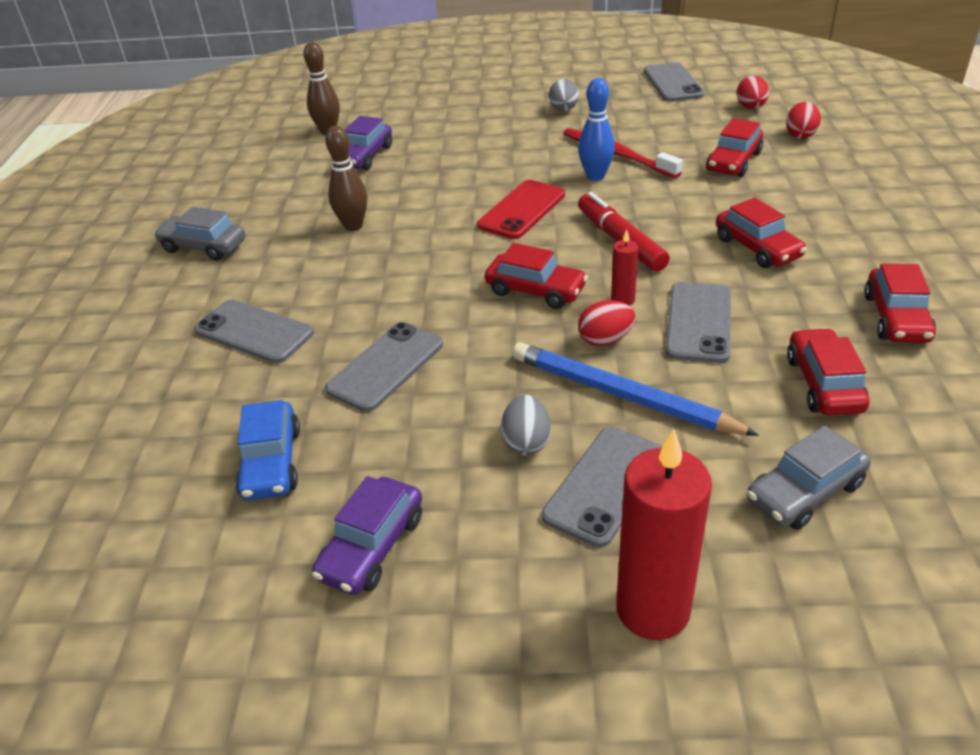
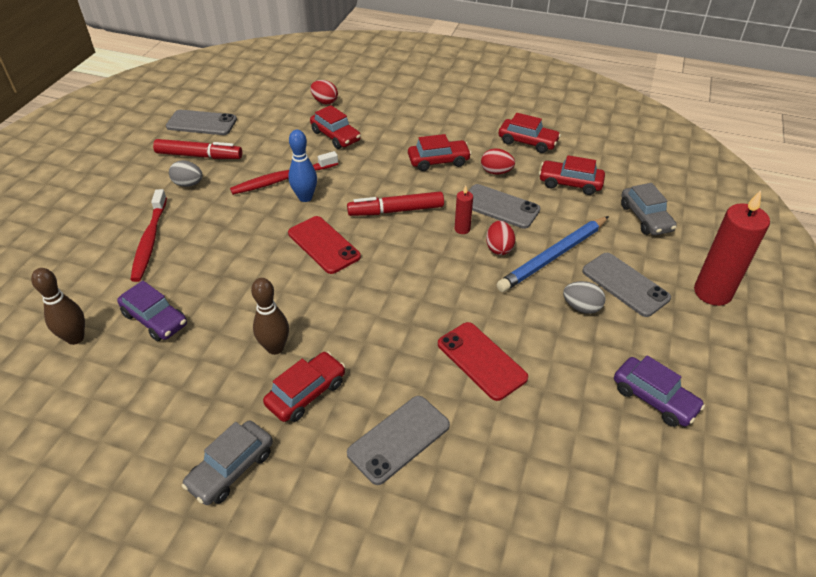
camera: 75 degrees left, 5 degrees up
blue car [235,400,300,500] -> none
grey phone [325,322,443,412] -> red phone [438,322,528,401]
red car [485,243,588,309] -> red car moved to [263,352,345,422]
red egg [737,76,769,109] -> red egg moved to [481,148,515,175]
none -> red toothbrush [130,189,167,282]
none -> red marker [153,139,242,159]

